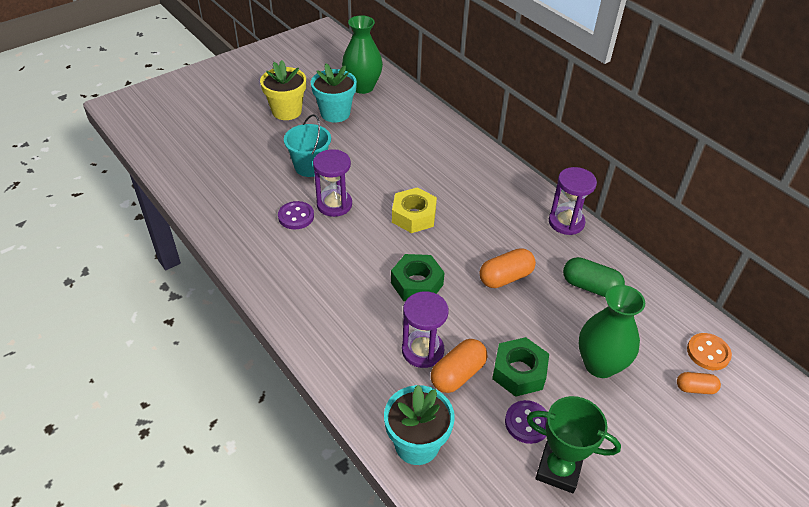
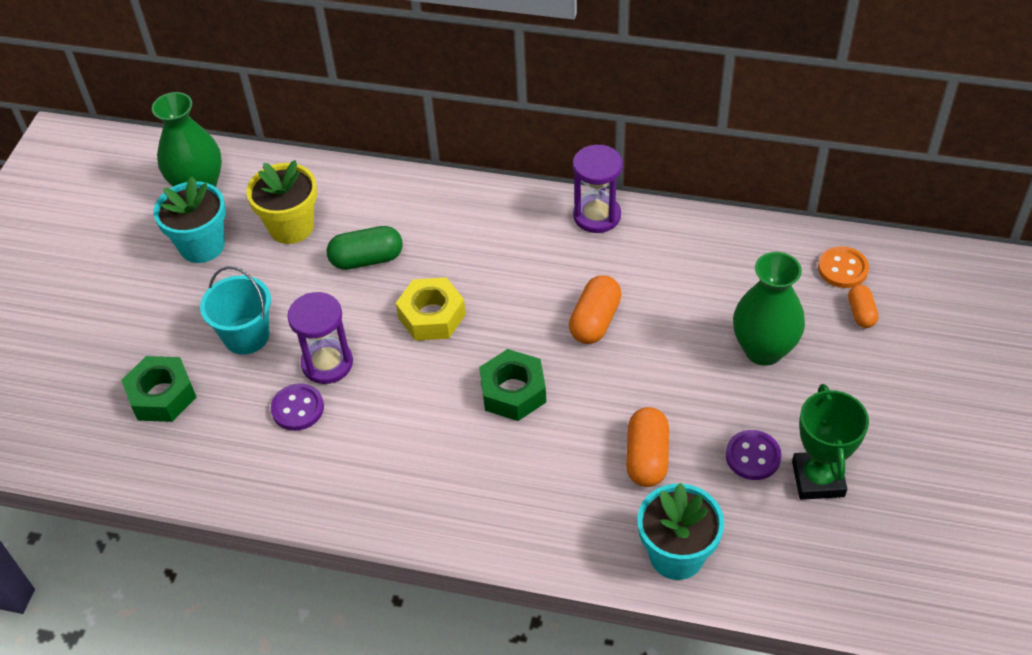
camera: 35 degrees left, 5 degrees up
yellow flower pot [260,60,306,120] -> yellow flower pot moved to [246,160,317,244]
purple hourglass [402,291,449,368] -> none
green nut [492,337,549,397] -> green nut moved to [121,356,196,422]
green trophy [526,396,621,493] -> green trophy turned 75 degrees counterclockwise [792,384,869,500]
green capsule [563,257,625,297] -> green capsule moved to [327,226,403,270]
orange capsule [677,372,721,394] -> orange capsule turned 60 degrees counterclockwise [848,285,878,328]

